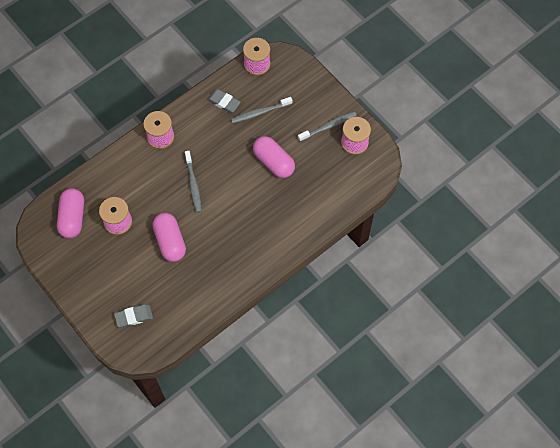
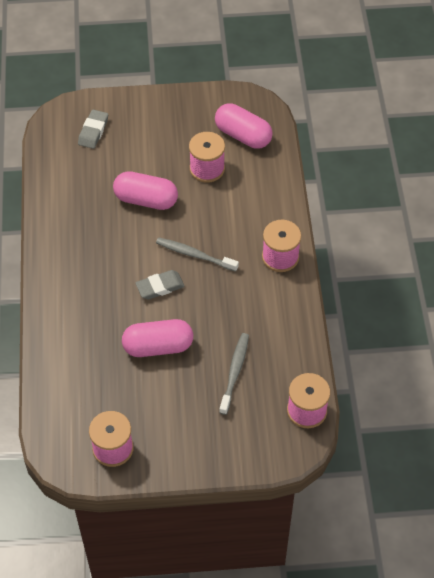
camera: 125 degrees right, 10 degrees down
grey eraser [207,89,241,113] -> grey eraser moved to [135,270,185,299]
grey toothbrush [298,111,357,142] -> none

